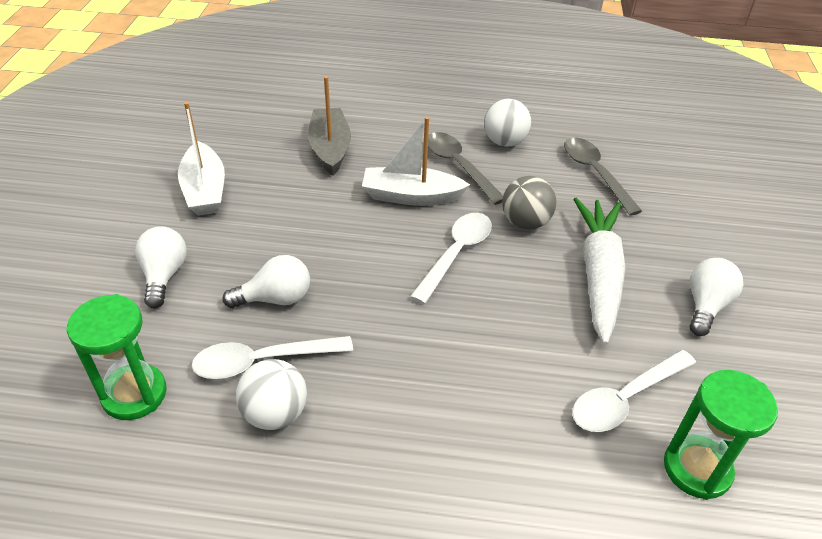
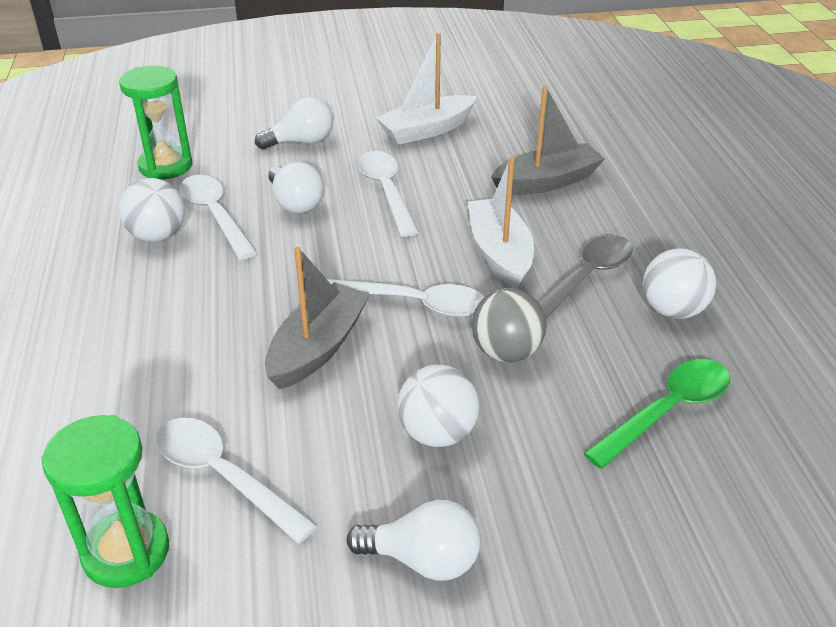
camera: 75 degrees right, 5 degrees down
grey spoon [564,137,642,216] -> green spoon [583,359,730,469]
white carrot [573,198,626,345] -> white ball [397,365,479,447]
none -> grey boat [265,247,370,390]
none -> white spoon [358,151,419,237]

